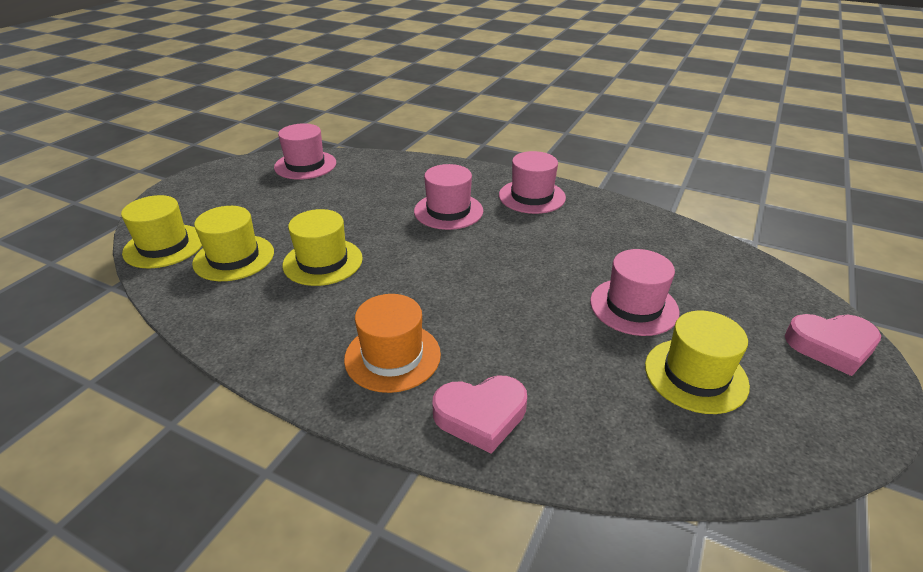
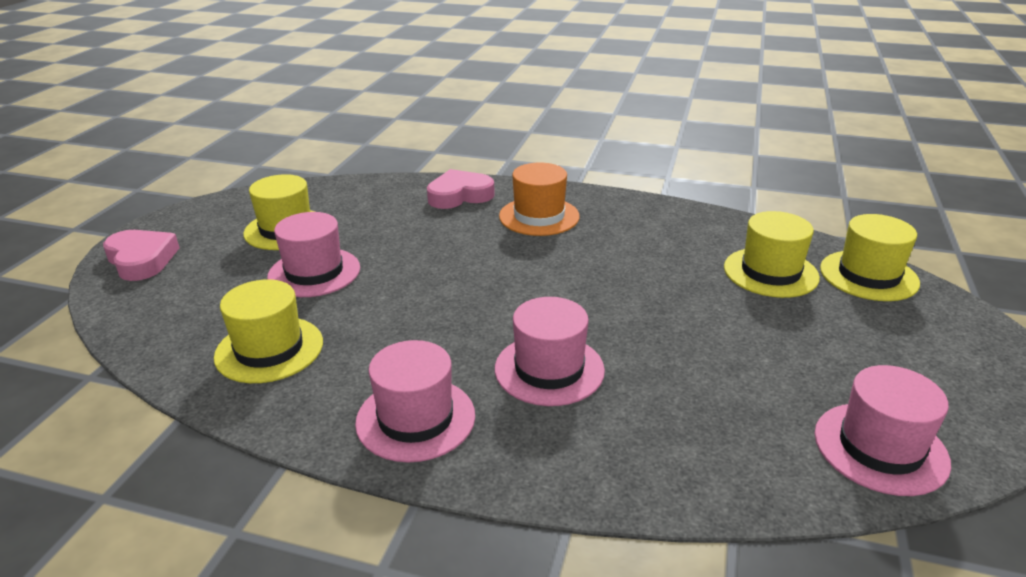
camera: 170 degrees right, 5 degrees down
yellow hat [282,209,363,286] -> yellow hat moved to [214,279,323,383]
pink heart [785,314,881,376] -> pink heart turned 60 degrees clockwise [103,230,180,281]

